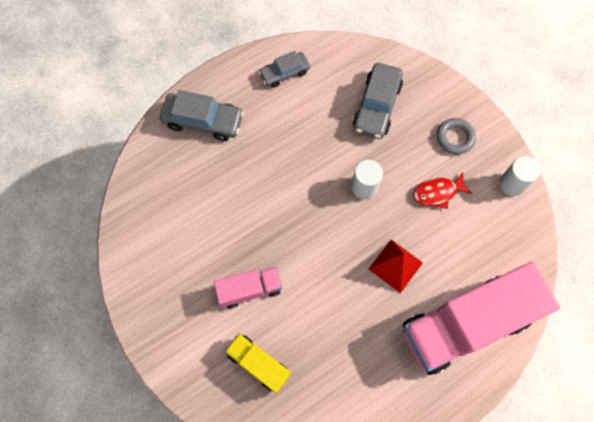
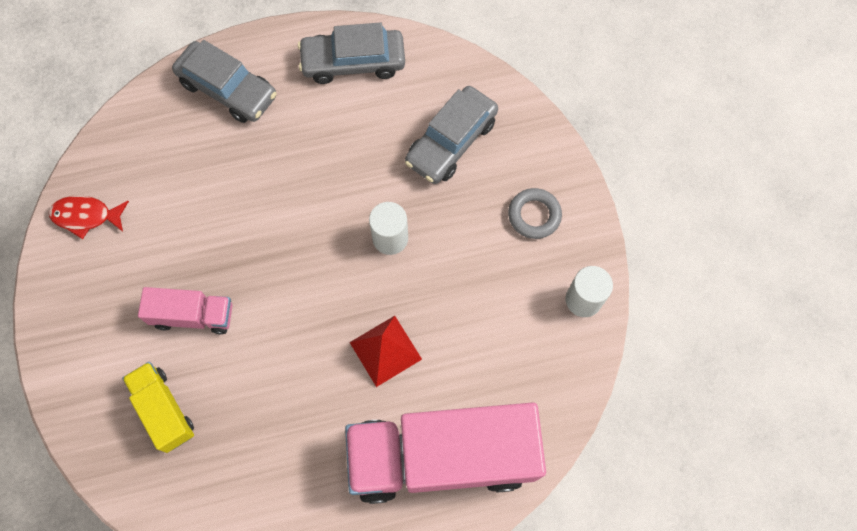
camera: 20 degrees right, 0 degrees up
grey car [259,51,310,88] -> grey car [298,22,405,84], size x1.56
red fish [413,173,472,209] -> red fish moved to [49,196,129,239]

